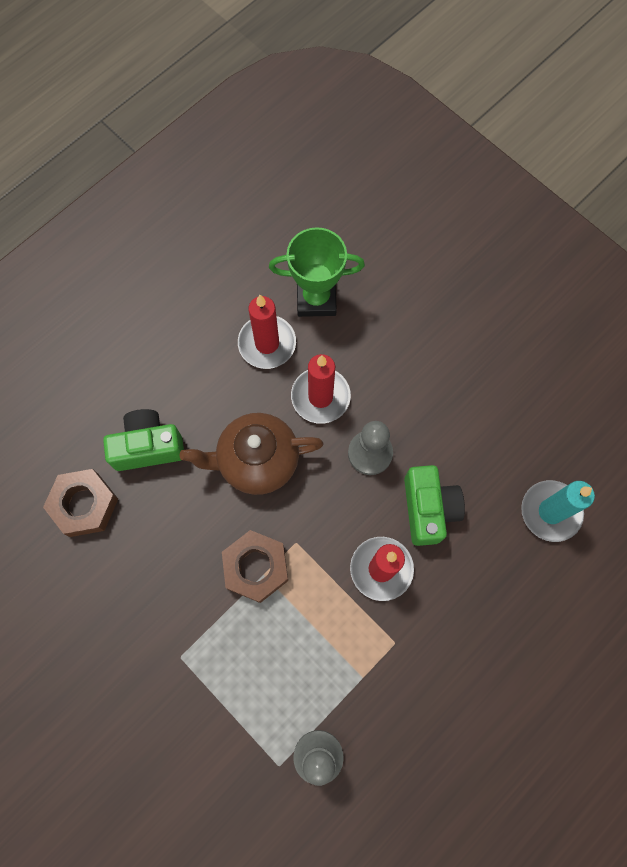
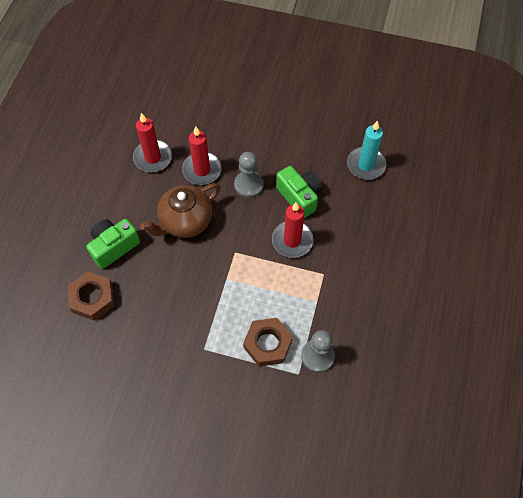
camera: 30 degrees left, 10 degrees down
brown nut [222,530,288,603] -> brown nut moved to [243,318,293,367]
green trophy [269,227,365,317] -> none

